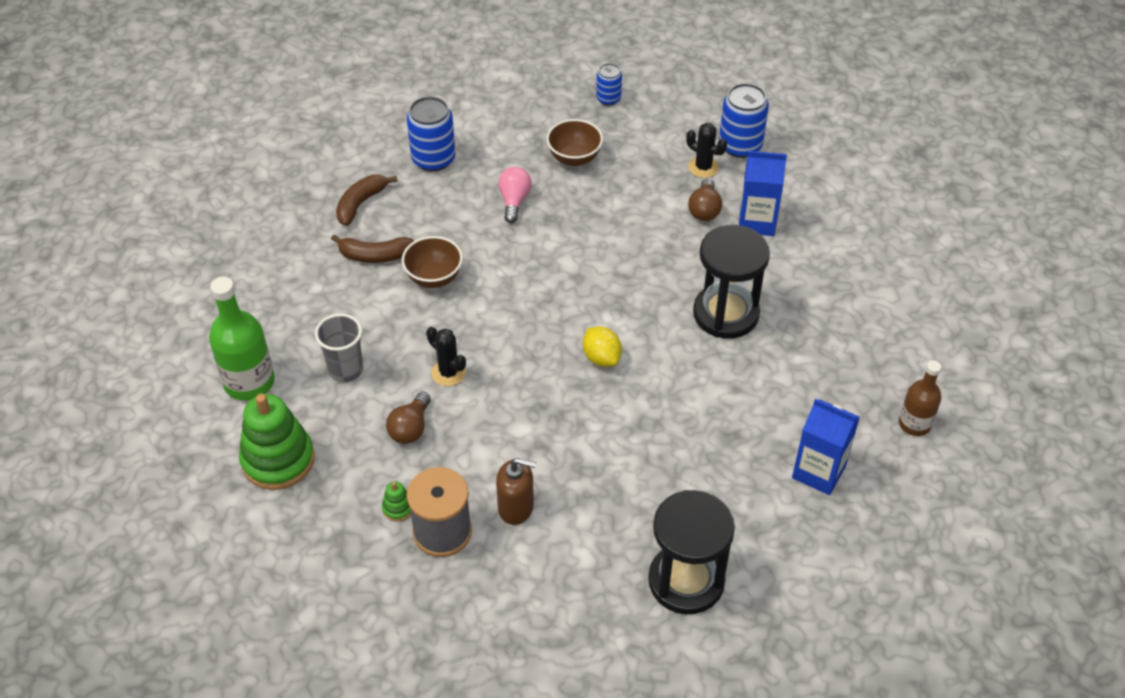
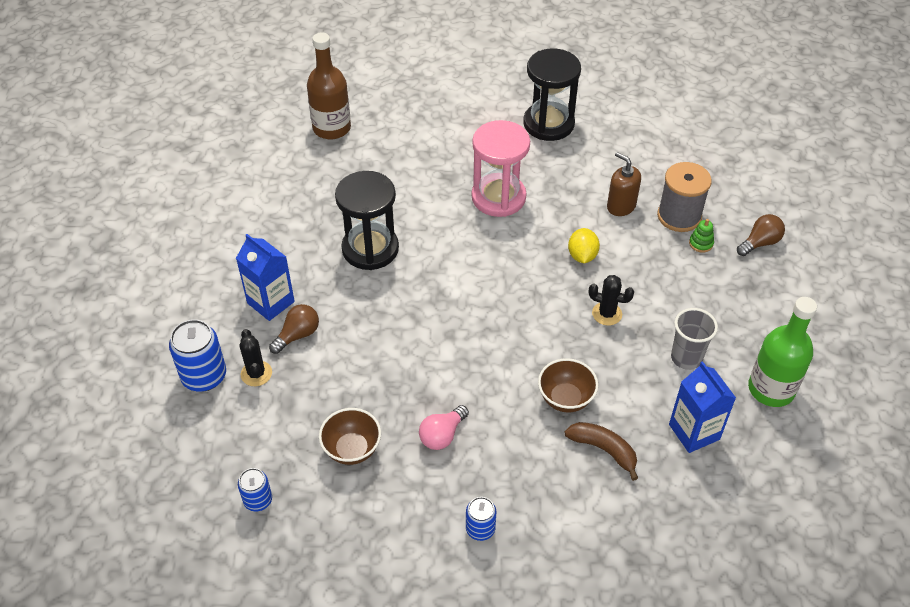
camera: 145 degrees left, 0 degrees up
green stacking toy [239,394,315,490] -> none
brown banana [336,175,398,226] -> none
brown light bulb [386,392,431,444] -> brown light bulb moved to [737,214,785,256]
blue can [407,96,455,172] -> blue can [466,497,497,541], size x0.58
black cactus [426,327,466,386] -> black cactus turned 60 degrees counterclockwise [589,275,634,326]
yellow lemon [583,326,622,367] -> yellow lemon moved to [568,228,600,263]
blue carton [792,398,860,495] -> blue carton moved to [669,361,736,453]
brown bottle [899,360,941,436] -> brown bottle [307,33,351,140], size x1.59
none -> pink hourglass [472,120,530,217]

